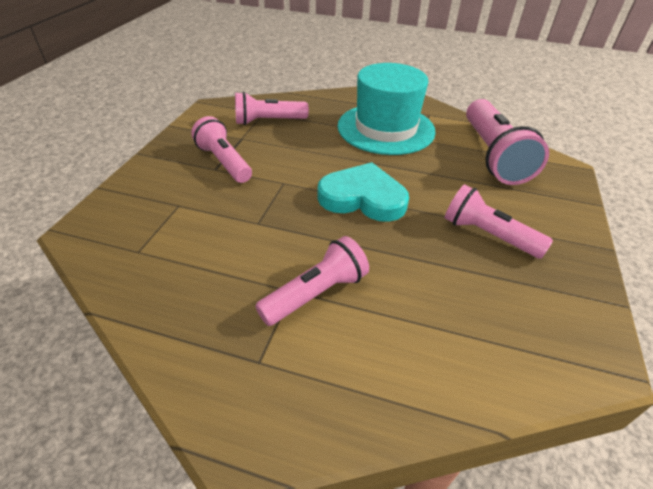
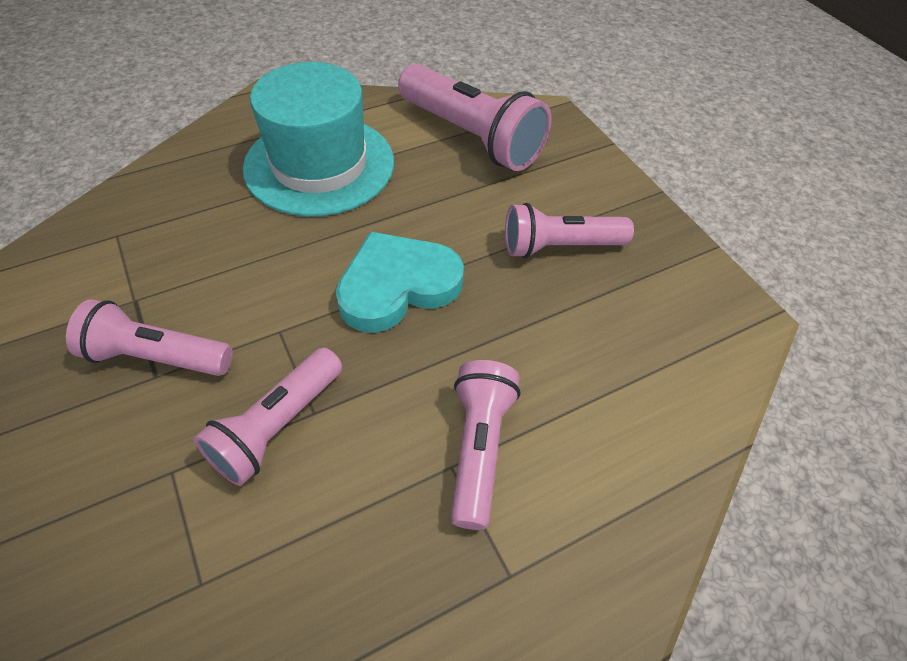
camera: 45 degrees left, 10 degrees up
pink flashlight [235,92,309,125] -> pink flashlight moved to [194,348,342,486]

